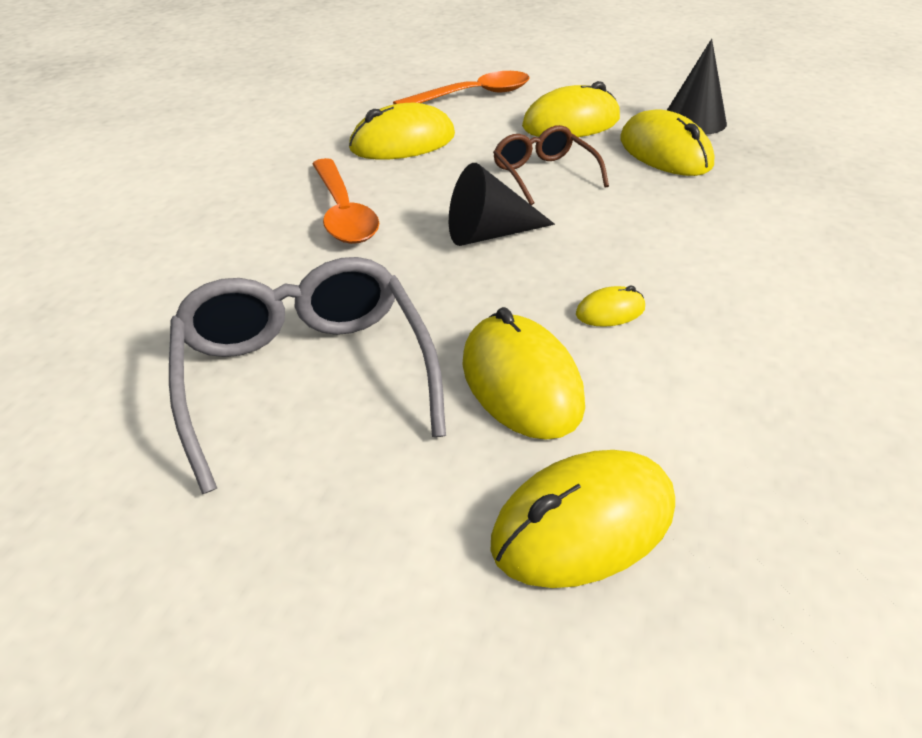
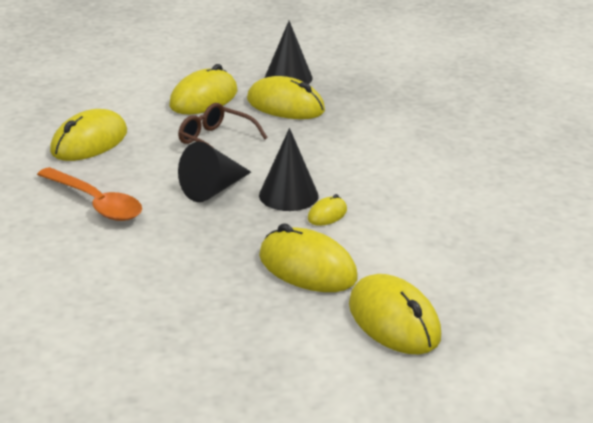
camera: 30 degrees left, 10 degrees down
grey glasses [169,257,446,494] -> none
orange spoon [393,71,530,104] -> none
yellow mouse [491,450,675,588] -> yellow mouse turned 60 degrees counterclockwise [349,274,441,354]
none -> black cone [259,128,319,211]

